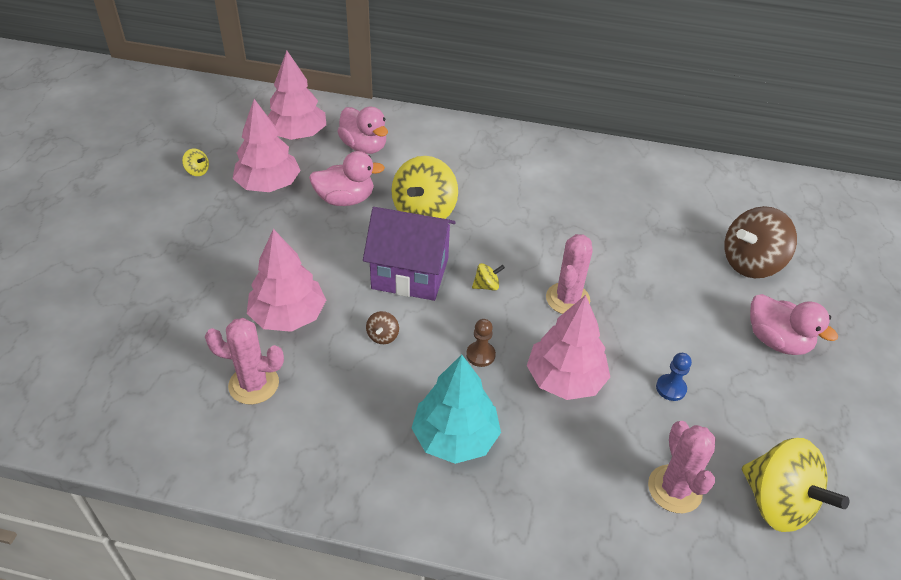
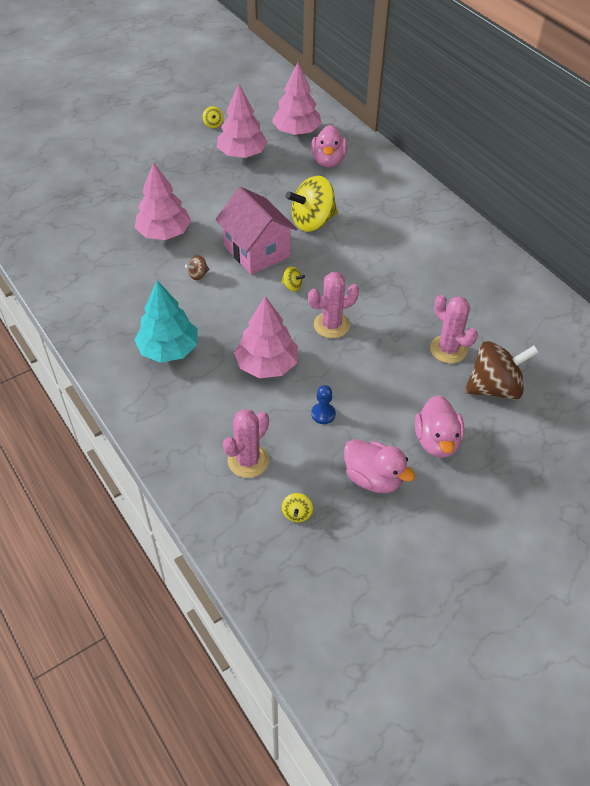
camera: 45 degrees right, 5 degrees up
pink cactus [205,318,284,404] -> pink cactus moved to [430,295,478,363]
pink duck [309,151,385,206] -> pink duck moved to [344,439,415,493]
purple house [363,207,456,301] -> pink house [215,187,297,275]
brown pawn [466,319,496,367] -> none
brown spinning top [724,206,797,278] -> brown spinning top turned 150 degrees clockwise [465,341,539,400]
yellow spinning top [742,438,849,532] -> yellow spinning top [282,493,313,522], size x0.42

